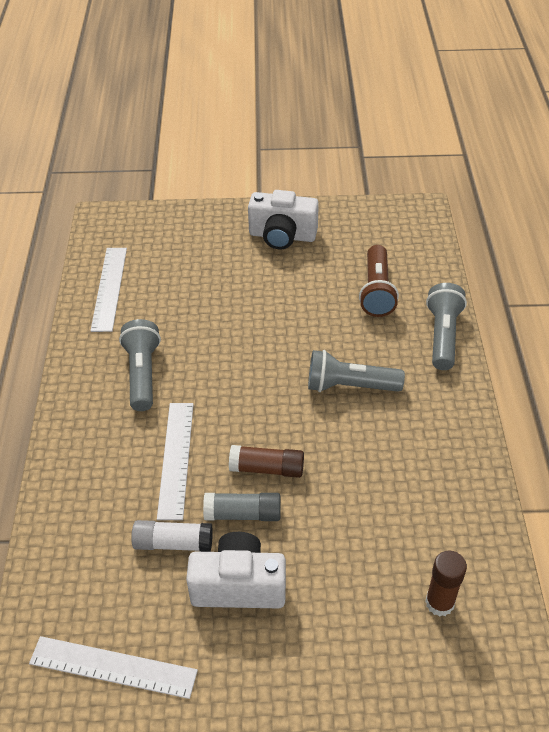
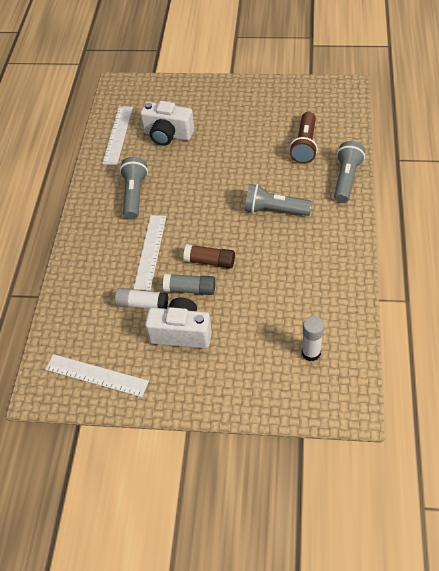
camera: 10 degrees right, 5 degrees up
white camera [248,190,319,249] -> white camera moved to [140,101,194,146]
brown glue stick [425,551,467,617] -> white glue stick [302,316,324,361]

